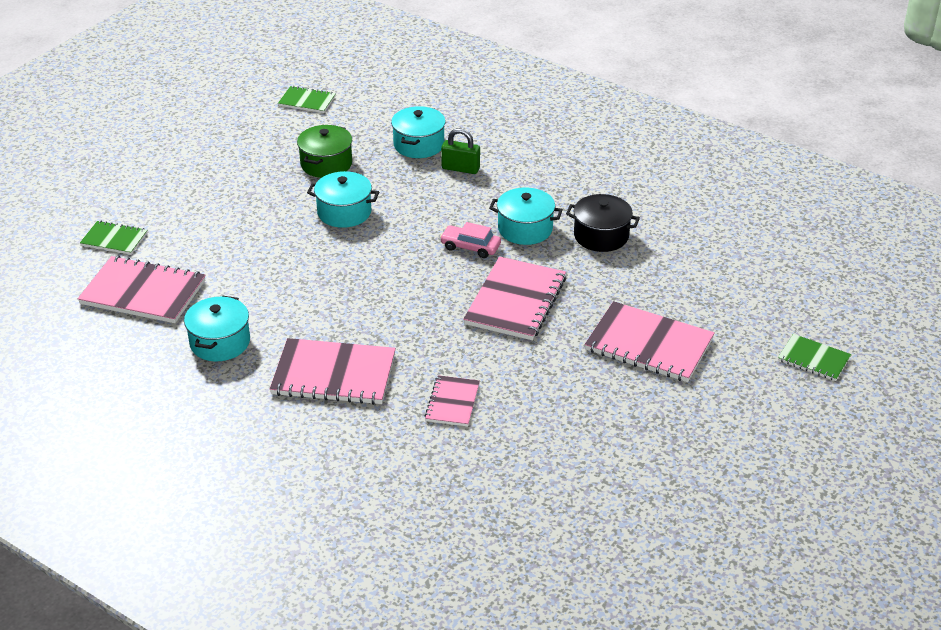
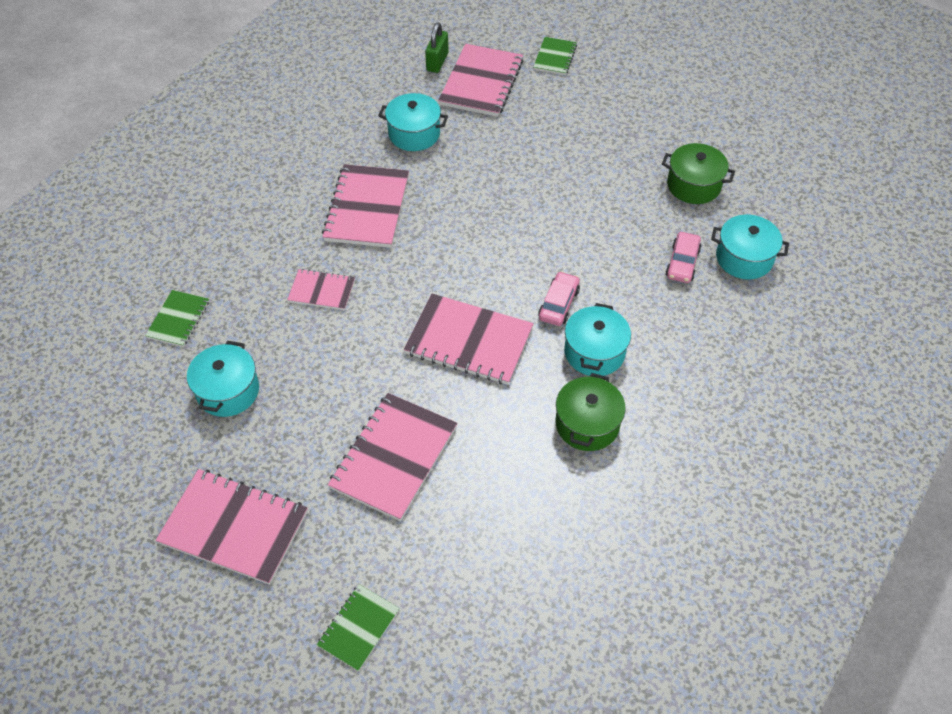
camera: 90 degrees right, 15 degrees up
green notebook [278,86,336,113] -> green notebook moved to [145,290,209,347]
turquoise pot [307,171,379,228] -> turquoise pot moved to [187,341,259,417]
green padlock [441,128,480,174] -> green padlock moved to [425,23,449,73]
black pot [566,194,640,252] -> green pot [556,373,626,451]
none -> pink notebook [156,469,308,585]
none -> pink car [666,232,702,283]

